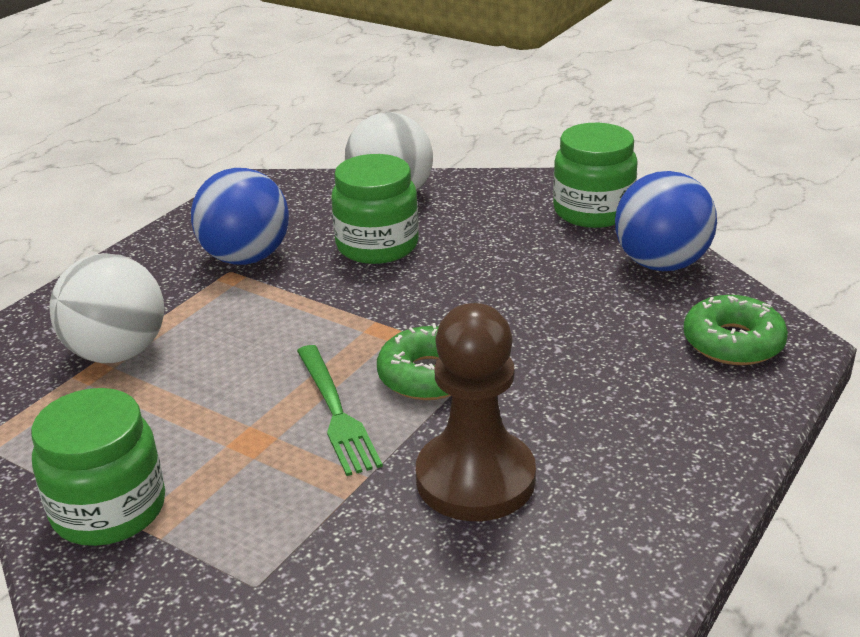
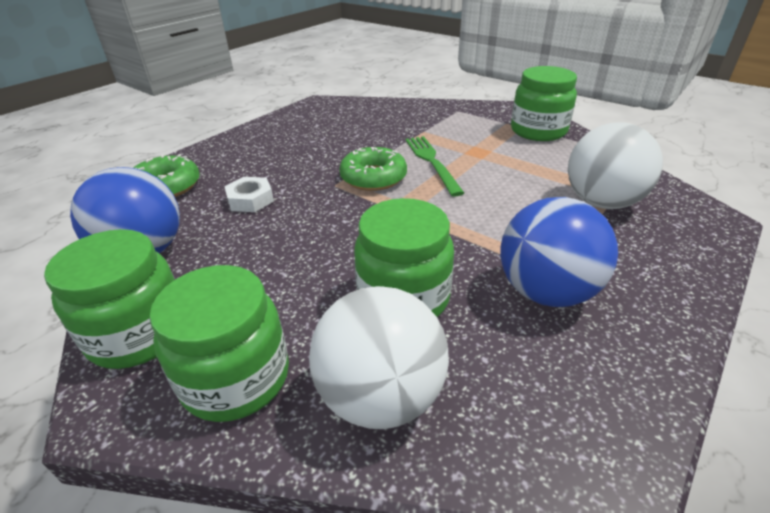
camera: 175 degrees left, 5 degrees up
brown pawn [416,303,536,521] -> none
none -> green jar [149,265,289,422]
none -> white nut [224,177,274,212]

